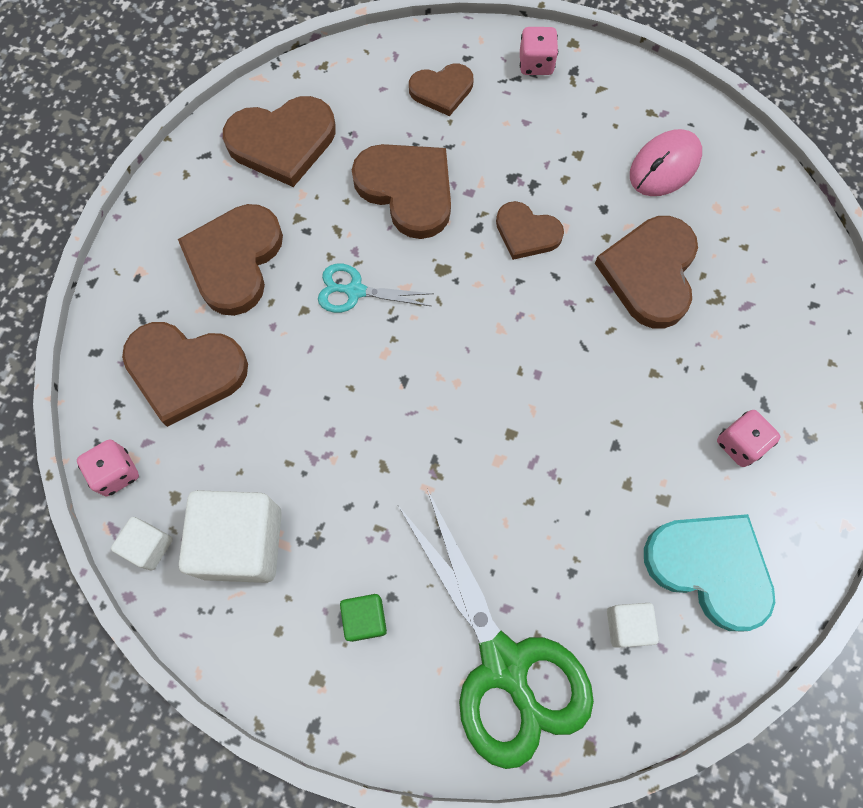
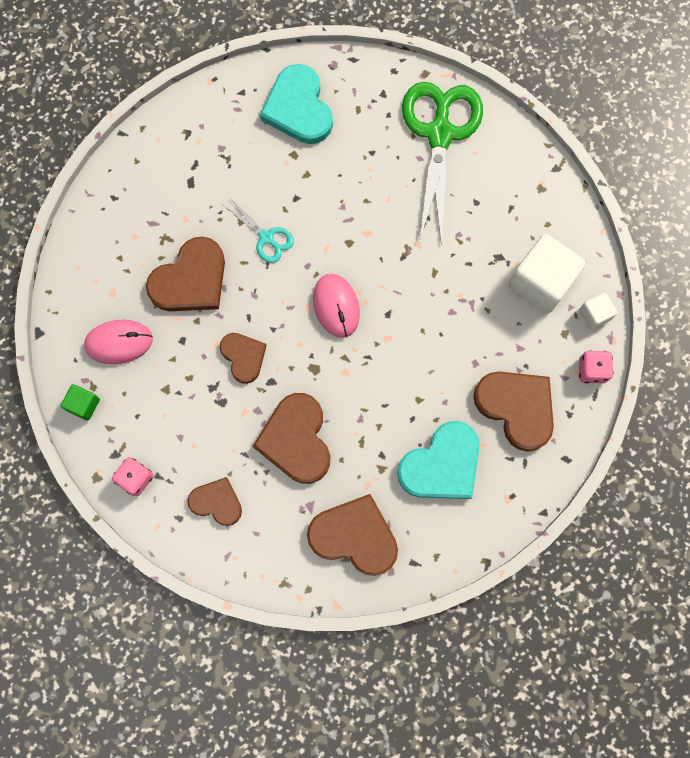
camera: 145 degrees left, 5 degrees up
brown heart [178,204,283,316] -> turquoise heart [397,421,480,499]
turquoise scissors [318,264,434,313] -> turquoise scissors moved to [223,198,294,263]
green cube [340,594,387,642] -> green cube moved to [60,384,100,421]
white cube [607,603,659,648] -> none
pink dice [717,410,780,467] -> none
none -> pink mouse [313,274,360,338]

